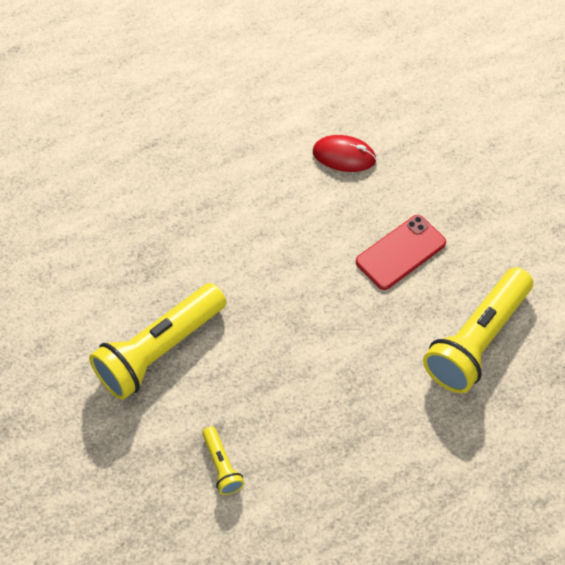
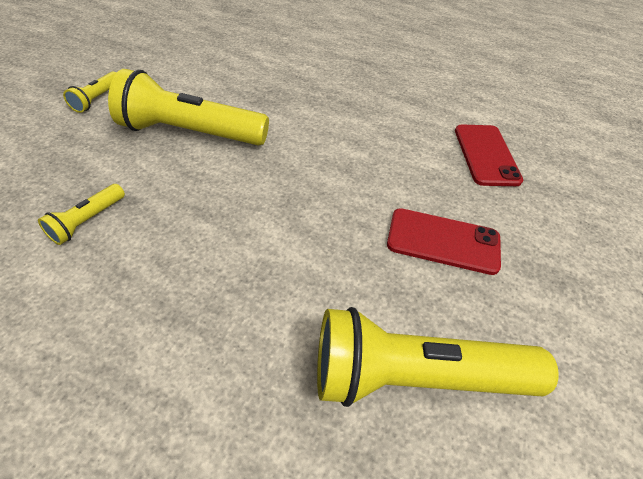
camera: 50 degrees right, 10 degrees down
red mouse [313,135,377,172] -> red phone [455,124,523,186]
none -> yellow flashlight [63,72,116,113]

